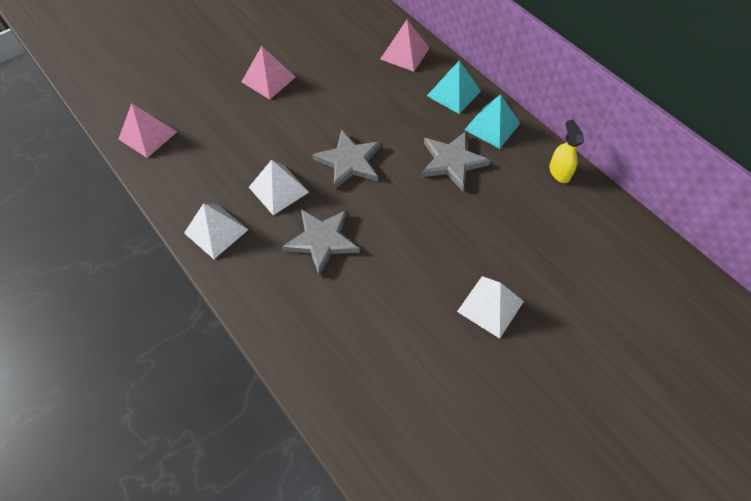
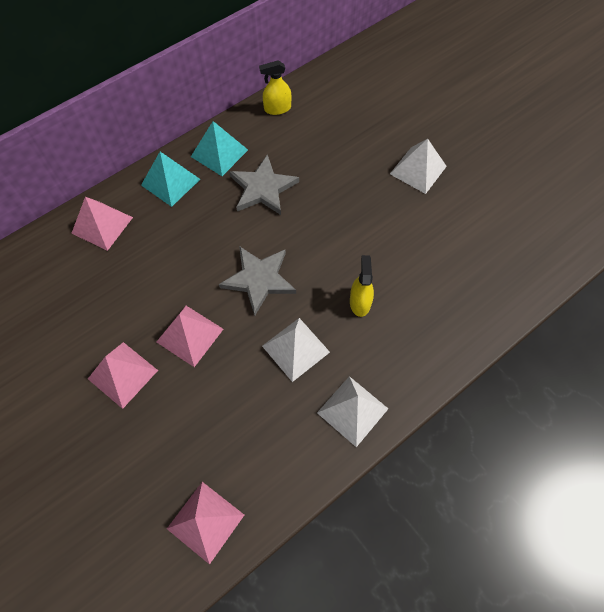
camera: 90 degrees left, 5 degrees up
grey star [282,209,360,277] -> yellow spray bottle [350,255,374,317]
none -> pink pyramid [157,306,223,367]

